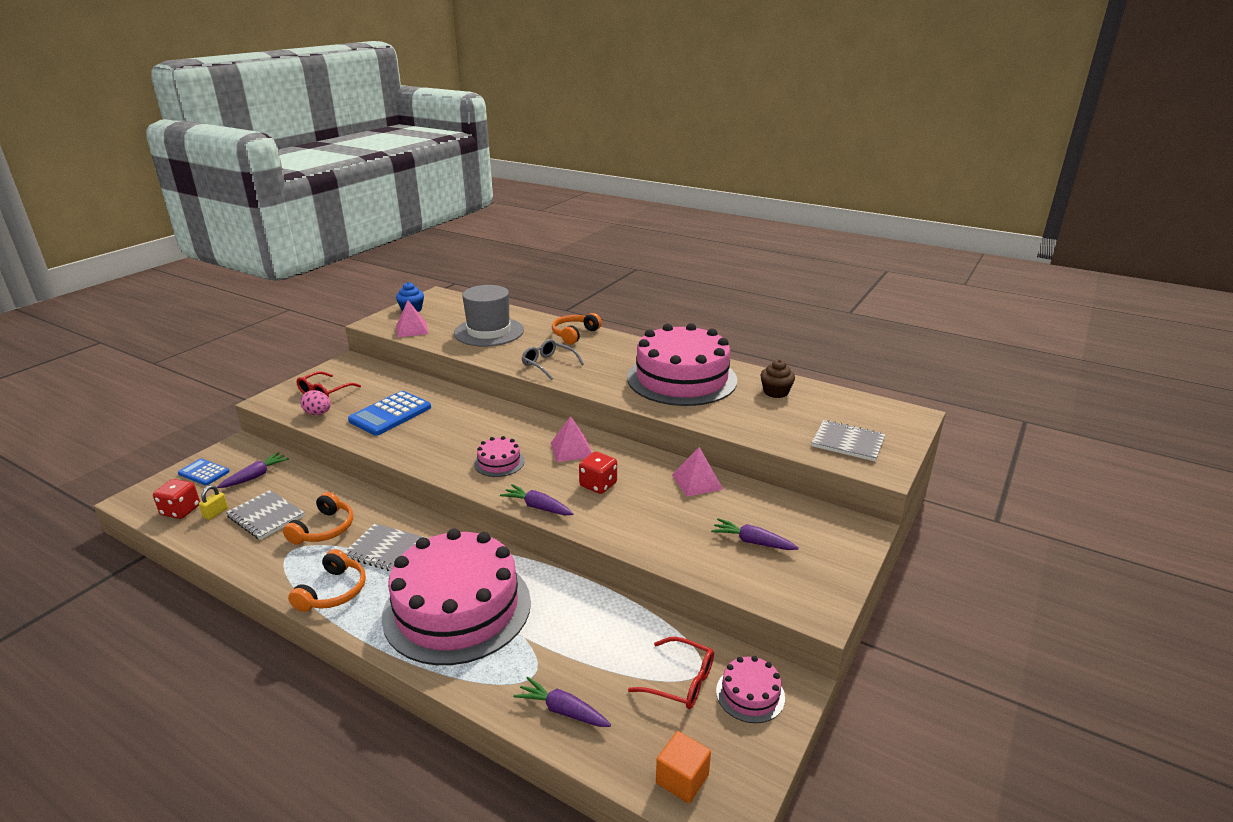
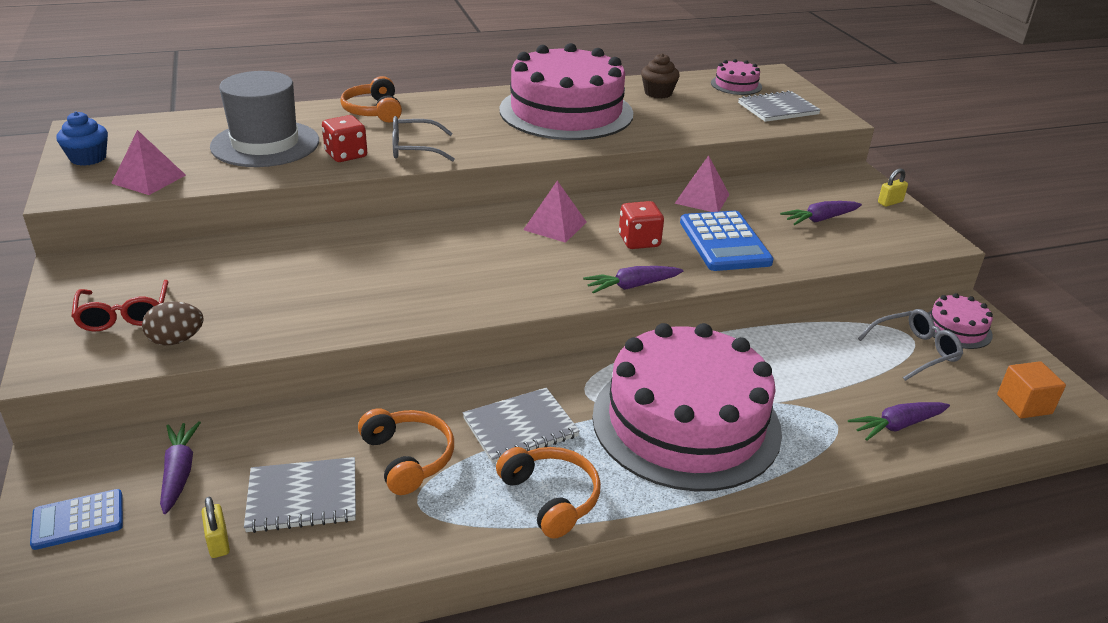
camera: 50 degrees left, 5 degrees up
red dice [153,479,200,519] -> red dice moved to [322,115,367,162]
pink egg [300,390,331,415] -> brown egg [142,301,204,345]
blue calculator [348,391,431,436] -> blue calculator moved to [680,211,774,271]
pink cake [474,436,525,477] -> pink cake moved to [711,59,762,95]
red glasses [628,637,714,709] -> grey glasses [858,309,963,381]
none -> yellow padlock [878,168,908,207]

